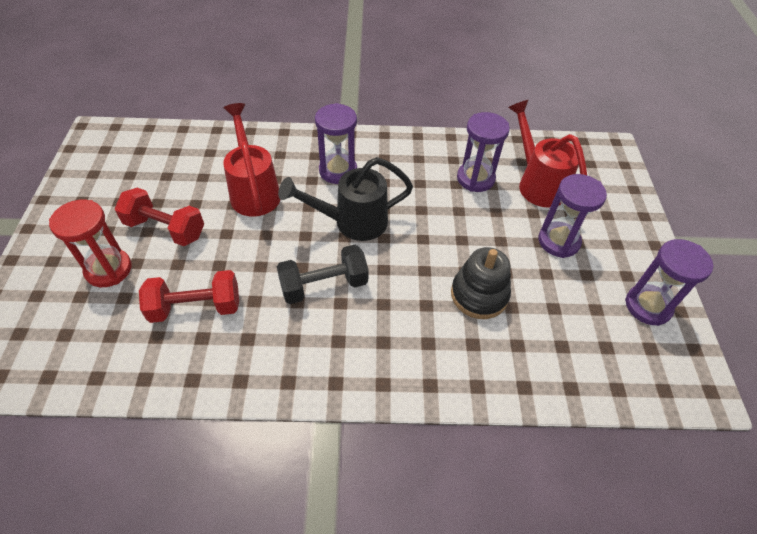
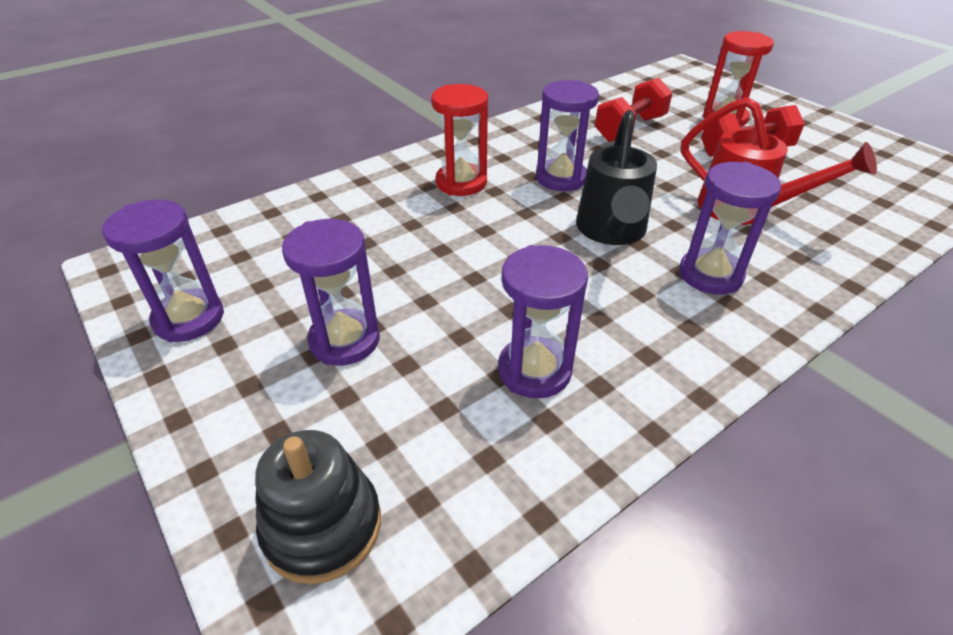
camera: 145 degrees right, 10 degrees down
black dumbbell [277,245,369,304] -> purple hourglass [536,80,599,191]
black watering can [278,157,413,241] -> black watering can turned 150 degrees clockwise [576,110,657,245]
black stacking toy [451,247,511,319] -> black stacking toy moved to [255,430,381,584]
red watering can [508,100,587,208] -> none
none -> red hourglass [431,84,488,196]

